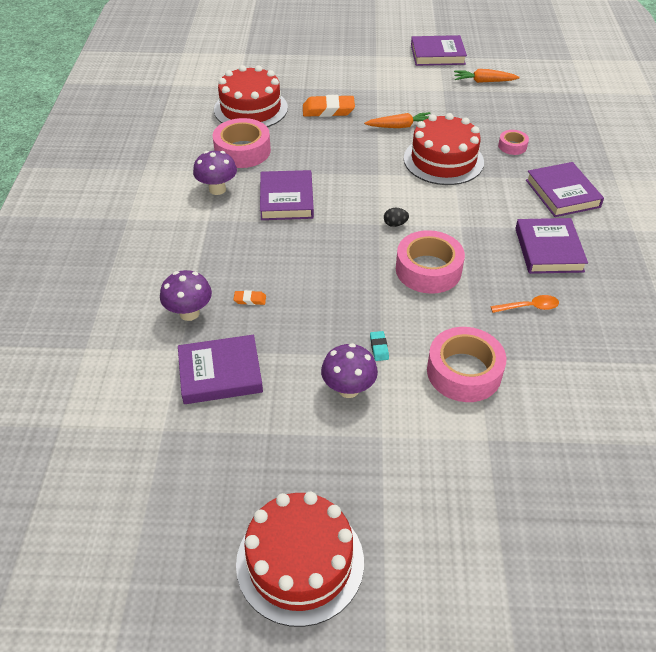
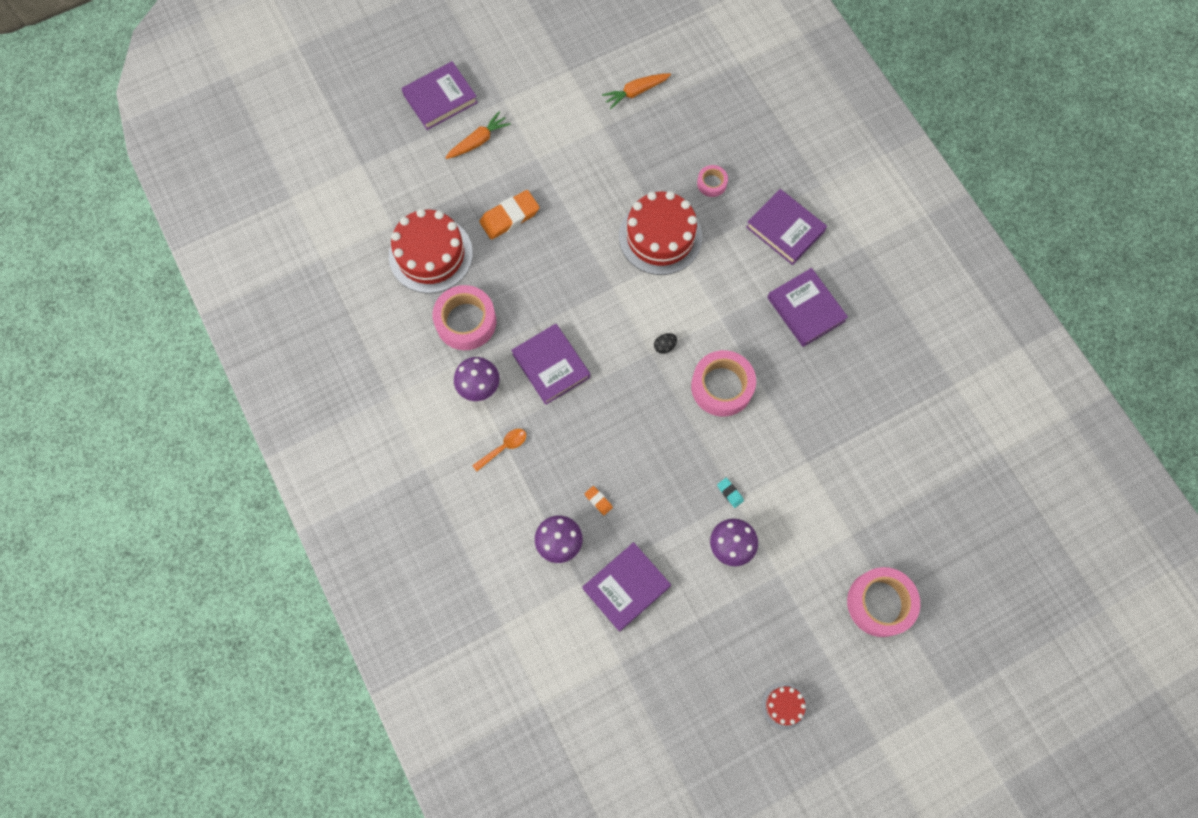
camera: 30 degrees left, 25 degrees up
orange eraser [233,290,266,305] -> orange eraser turned 75 degrees clockwise [585,486,613,515]
red cake [236,492,364,627] -> red cake [761,682,807,730], size x0.47
orange carrot [364,112,430,128] -> orange carrot moved to [445,111,511,159]
purple book [411,35,467,66] -> purple book moved to [401,61,478,130]
pink tape [427,327,506,402] -> pink tape moved to [847,567,920,637]
orange spoon [491,295,559,313] -> orange spoon moved to [472,429,526,471]

